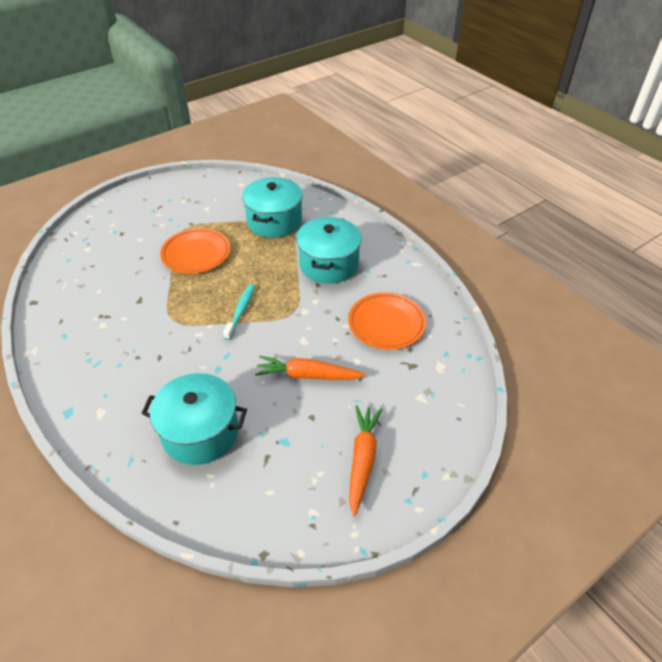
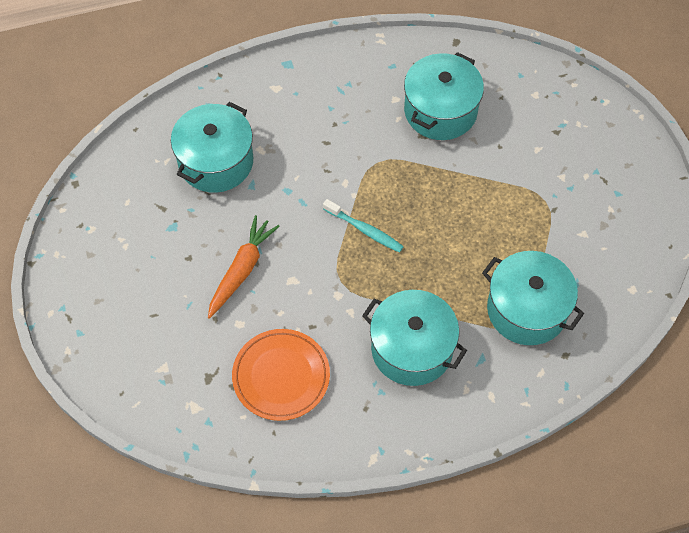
camera: 110 degrees right, 15 degrees up
orange plate [160,228,230,274] -> none
orange carrot [349,405,382,516] -> none
none -> turquoise pot [404,52,484,140]

